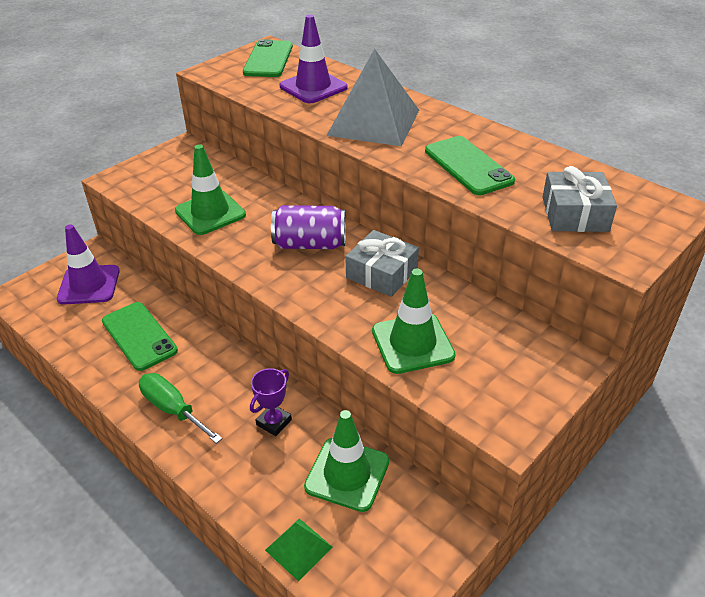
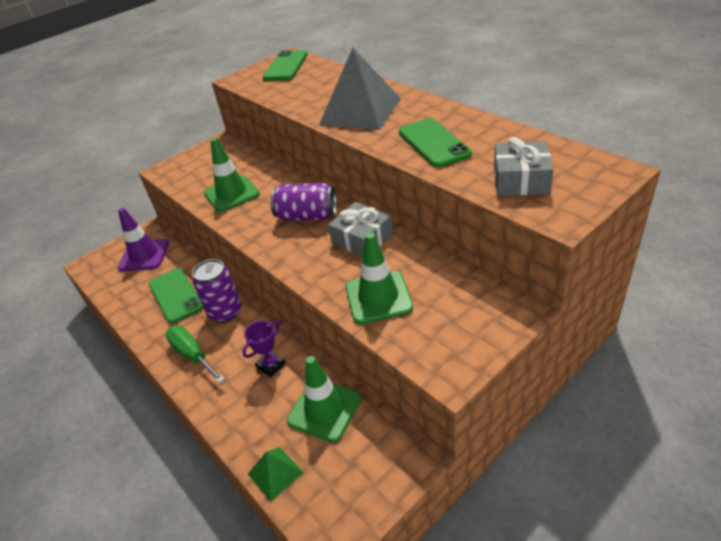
camera: 10 degrees right, 0 degrees up
purple traffic cone [279,15,348,103] -> none
none -> purple can [192,259,241,323]

